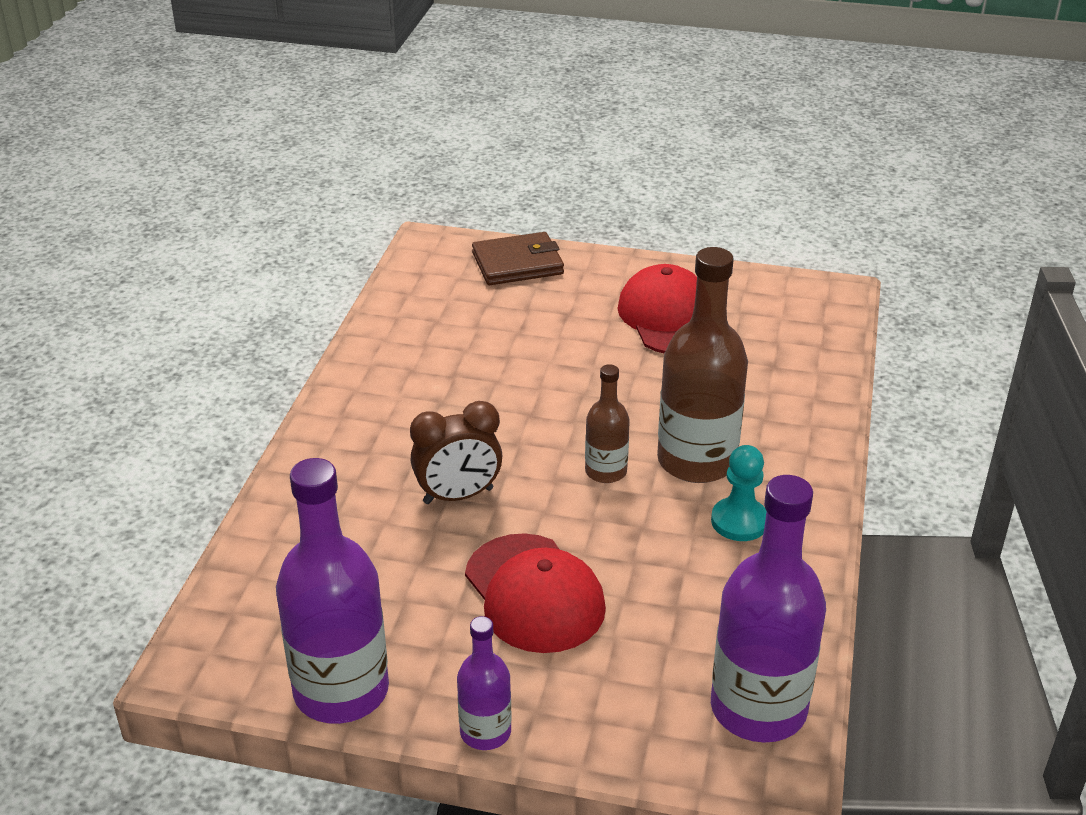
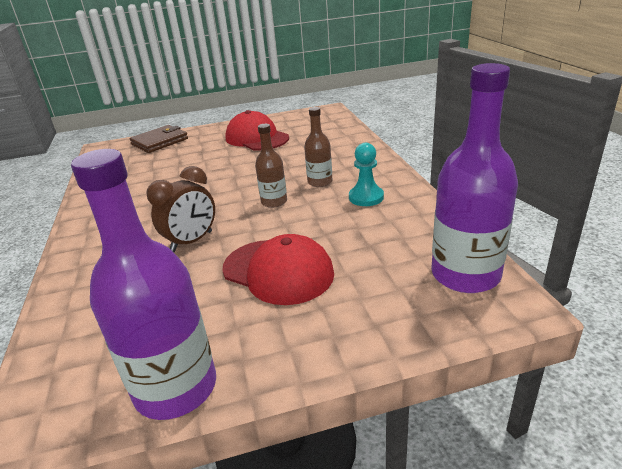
camera: 25 degrees left, 5 degrees down
purple bottle [457,616,512,750] -> none
brown bottle [657,247,748,483] -> brown bottle [304,107,332,187], size x0.52

